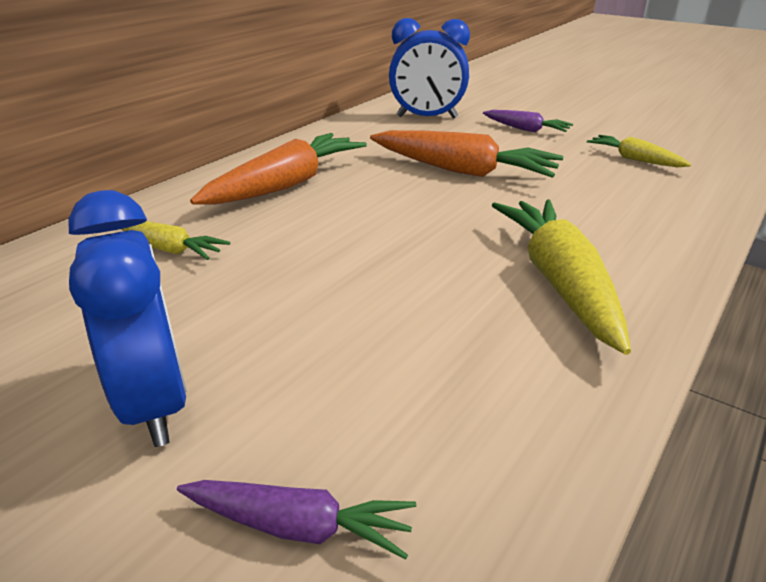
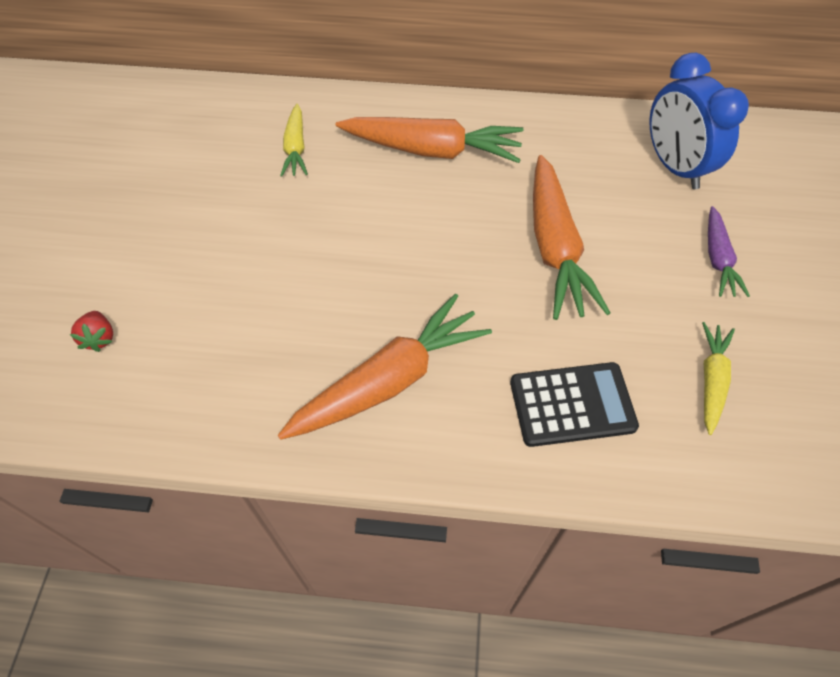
camera: 60 degrees right, 25 degrees up
blue clock [68,190,187,447] -> none
purple carrot [177,480,416,560] -> red strawberry [70,311,113,352]
yellow carrot [492,199,631,355] -> orange carrot [278,293,492,440]
none -> black calculator [510,362,639,447]

